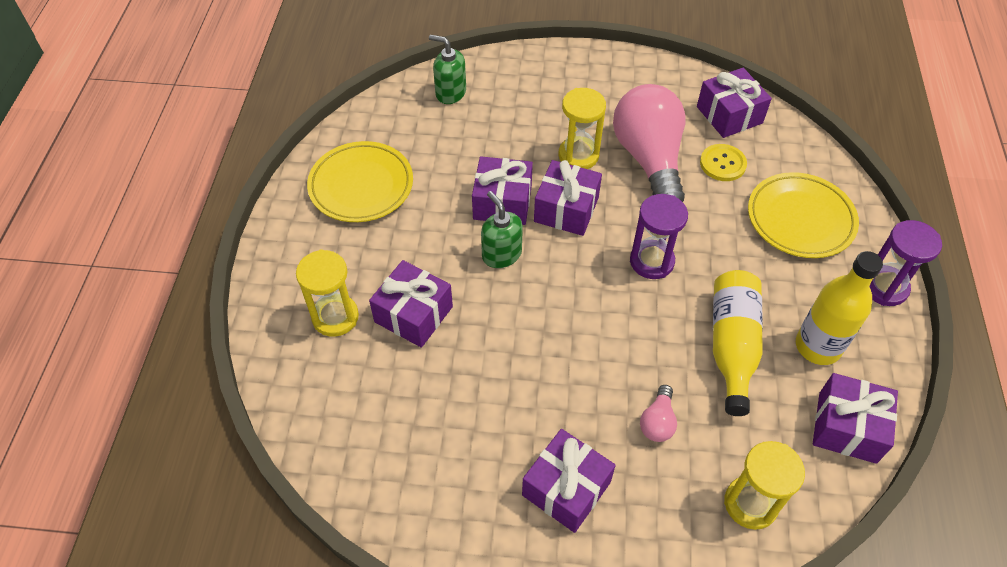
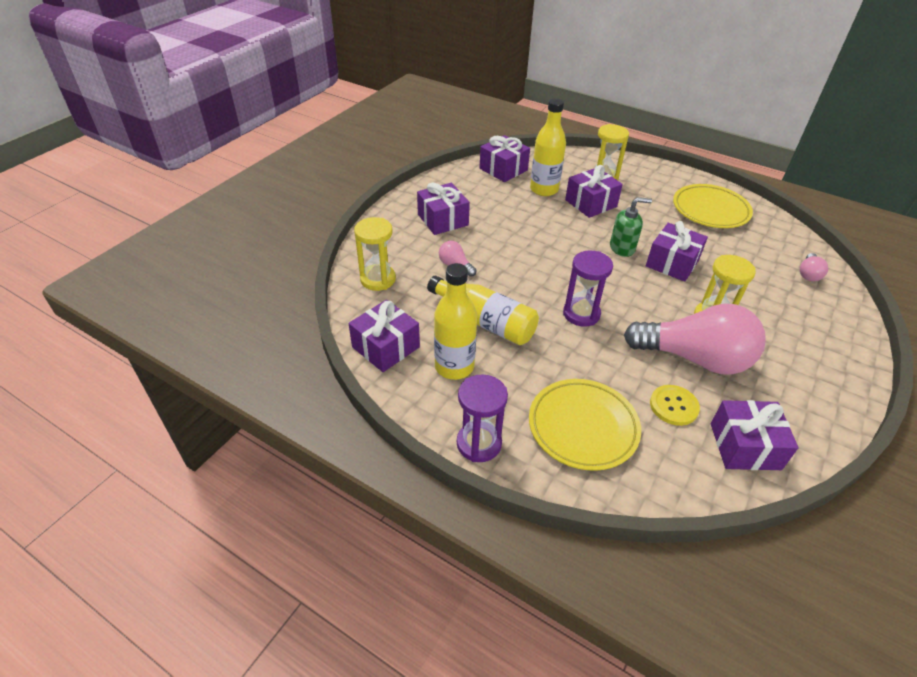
camera: 115 degrees right, 10 degrees down
green soap dispenser [429,35,466,104] -> pink light bulb [800,253,828,281]
purple gift [534,160,602,236] -> purple gift moved to [479,135,530,182]
none -> yellow bottle [530,98,566,196]

